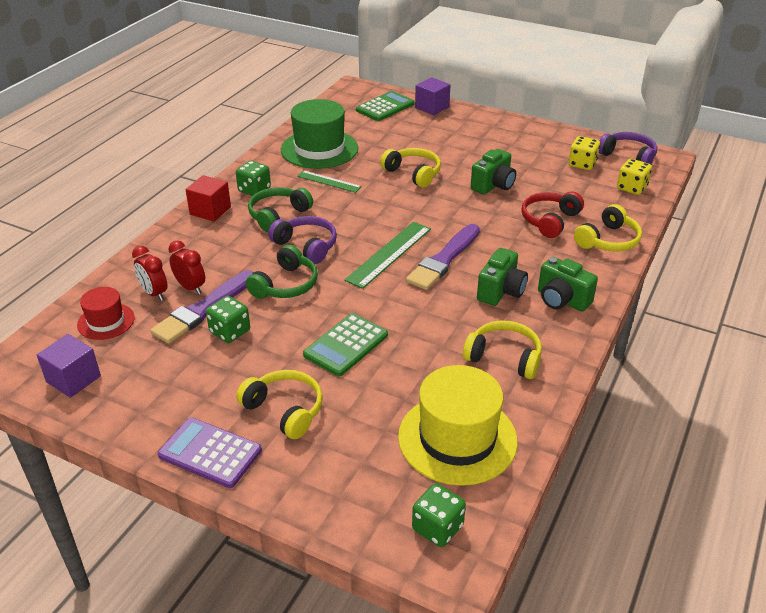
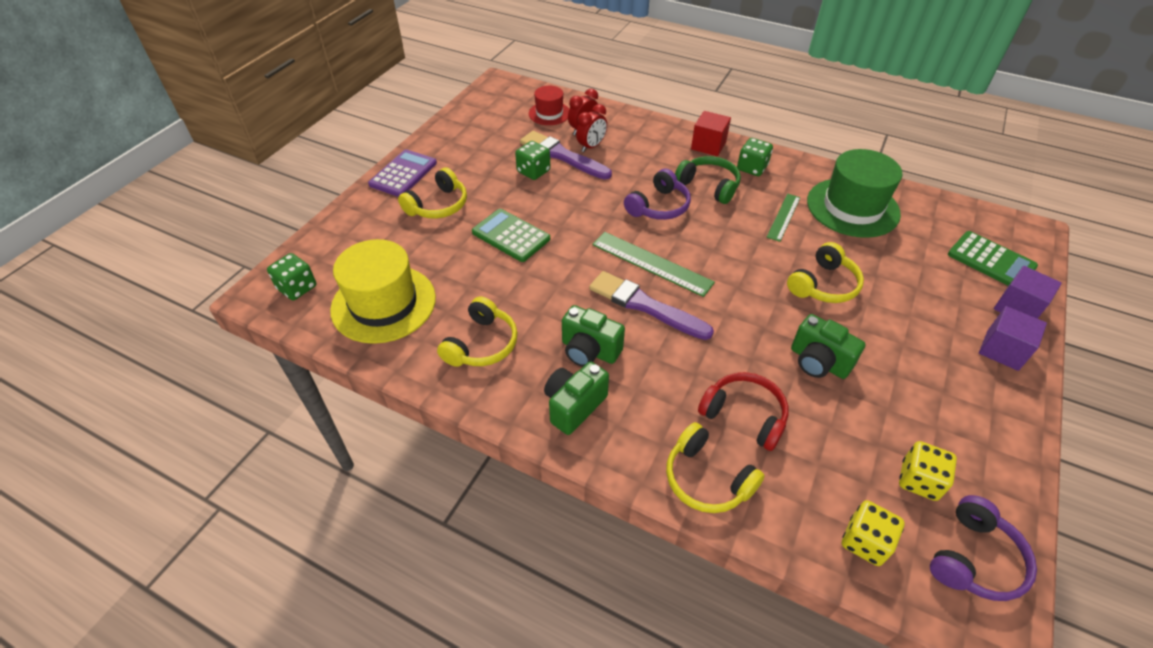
camera: 90 degrees right, 10 degrees up
purple cube [37,334,101,398] -> purple cube moved to [979,306,1047,371]
green headphones [246,245,318,299] -> none

